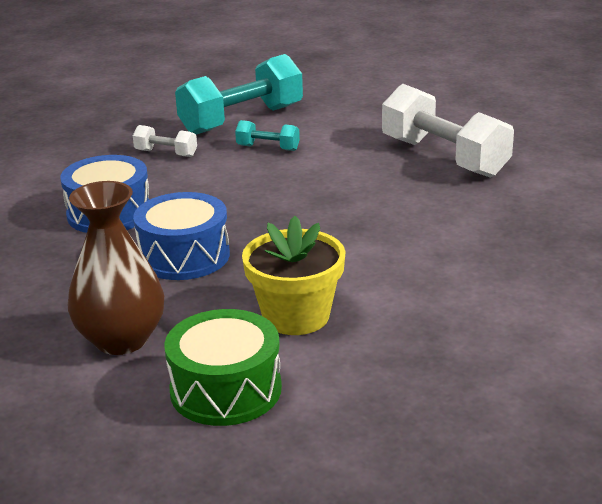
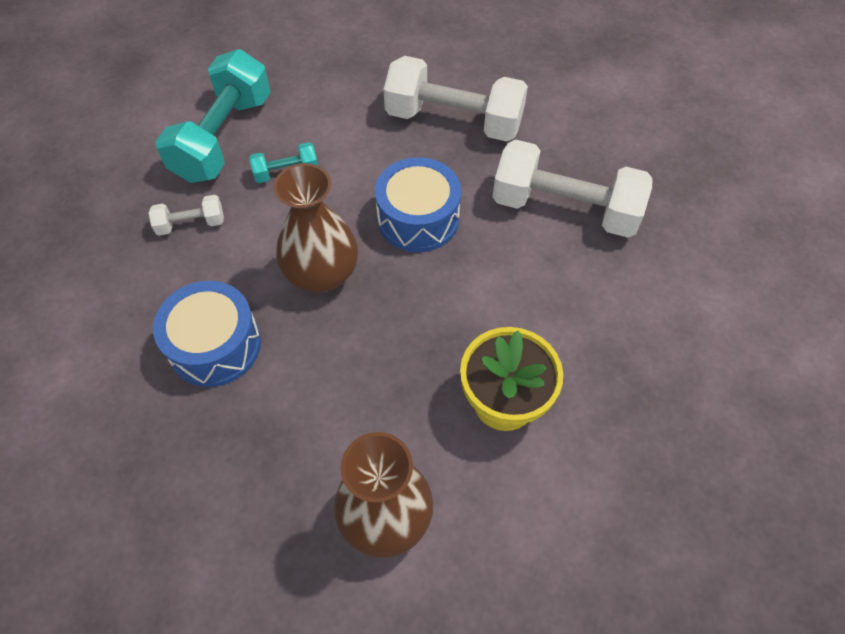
camera: 35 degrees left, 30 degrees up
blue drum [133,192,230,280] -> blue drum moved to [375,157,461,252]
green drum [164,309,282,426] -> none
none -> brown vase [273,163,358,292]
none -> white dumbbell [492,139,652,238]

